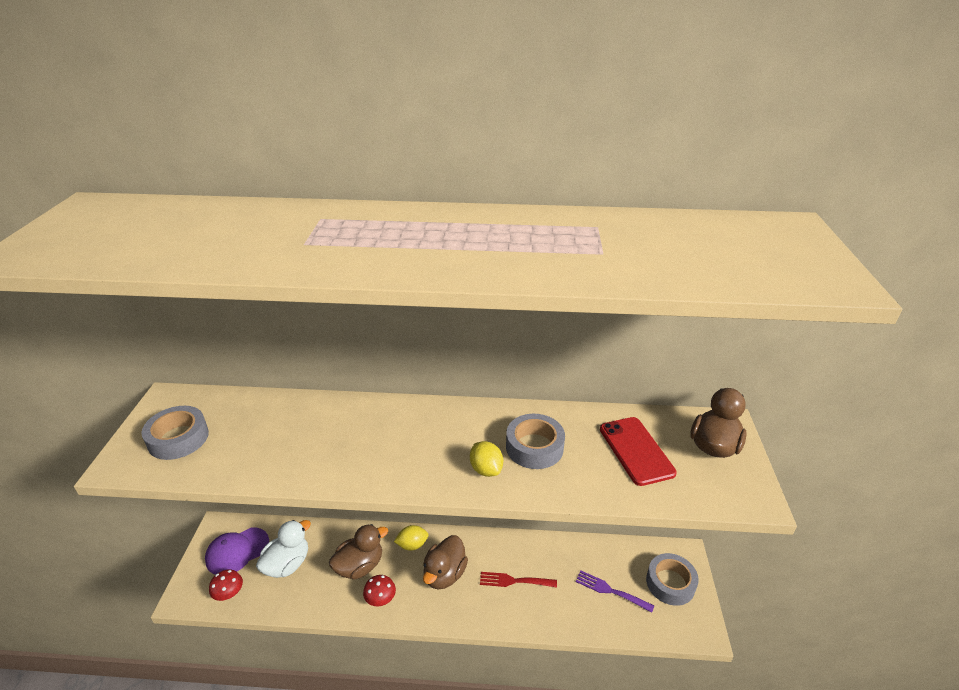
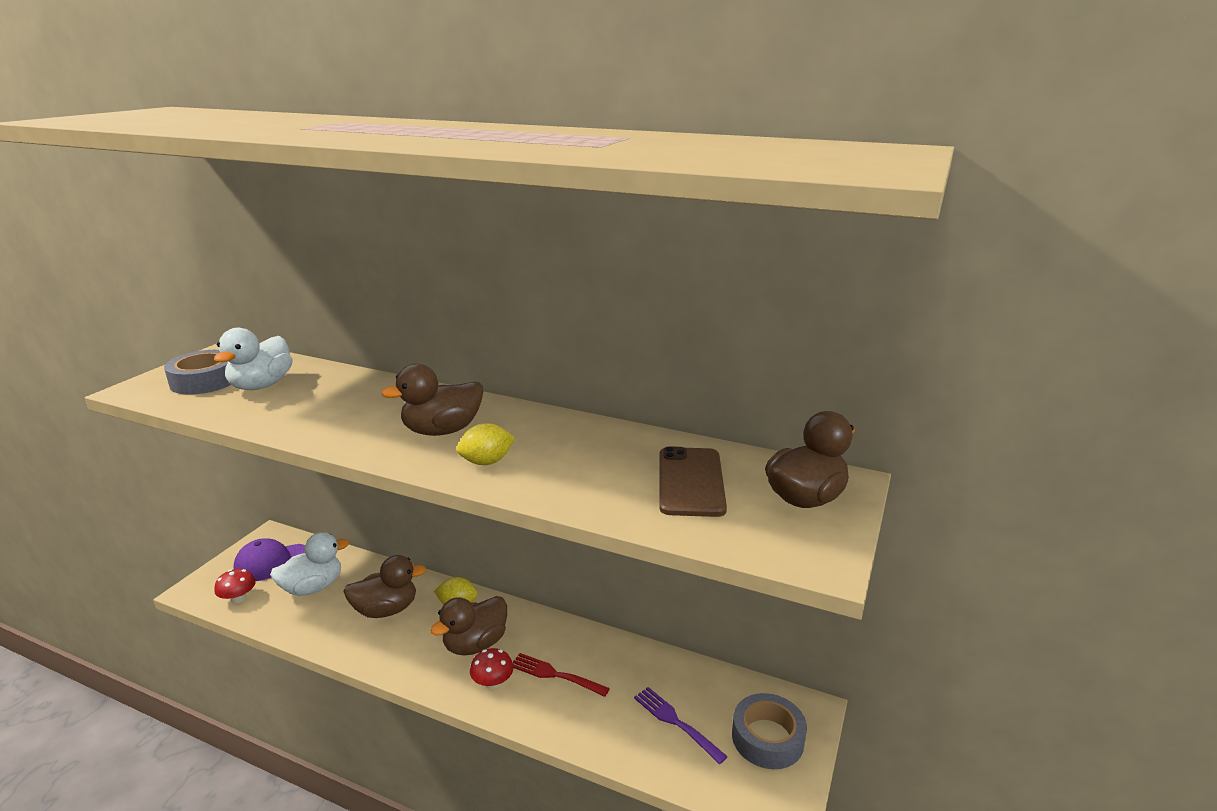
camera: 20 degrees right, 10 degrees down
red mushroom [363,575,396,606] -> red mushroom moved to [470,648,514,689]
yellow lemon [470,441,503,477] -> yellow lemon turned 75 degrees clockwise [456,423,515,465]
grey tape [506,414,565,469] -> none
red phone [600,417,677,486] -> brown phone [659,446,727,517]
none -> white duck [214,328,293,390]
none -> brown duck [381,364,483,436]

